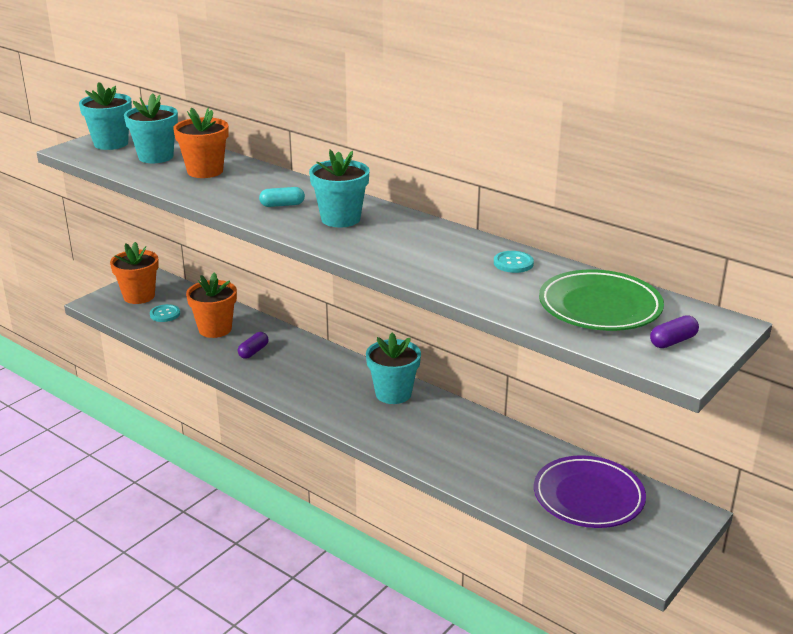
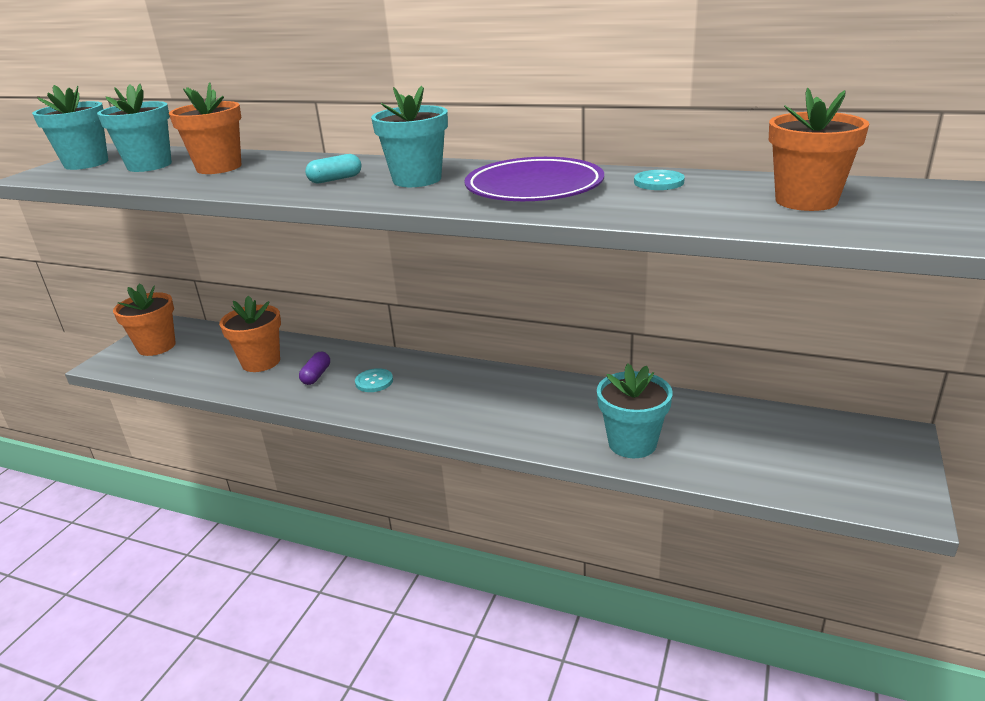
camera: 15 degrees left, 0 degrees up
turquoise button [150,304,180,322] -> turquoise button moved to [355,368,393,392]
turquoise flower pot [366,333,421,404] -> turquoise flower pot moved to [597,363,673,458]
purple plate [534,455,646,528] -> purple plate moved to [465,157,604,201]
green plate [539,270,664,331] -> orange flower pot [769,88,869,211]
purple capsule [650,315,699,348] -> none

